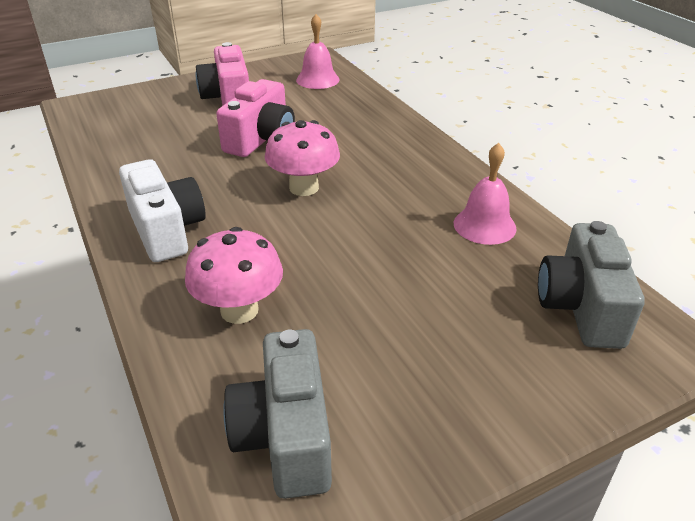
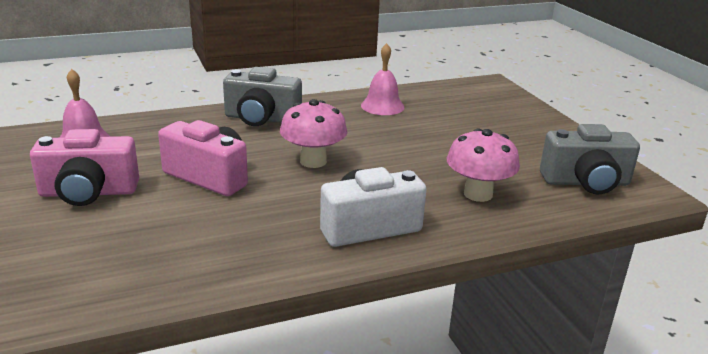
camera: 85 degrees left, 10 degrees down
grey camera [538,221,645,349] -> grey camera moved to [223,67,302,126]

